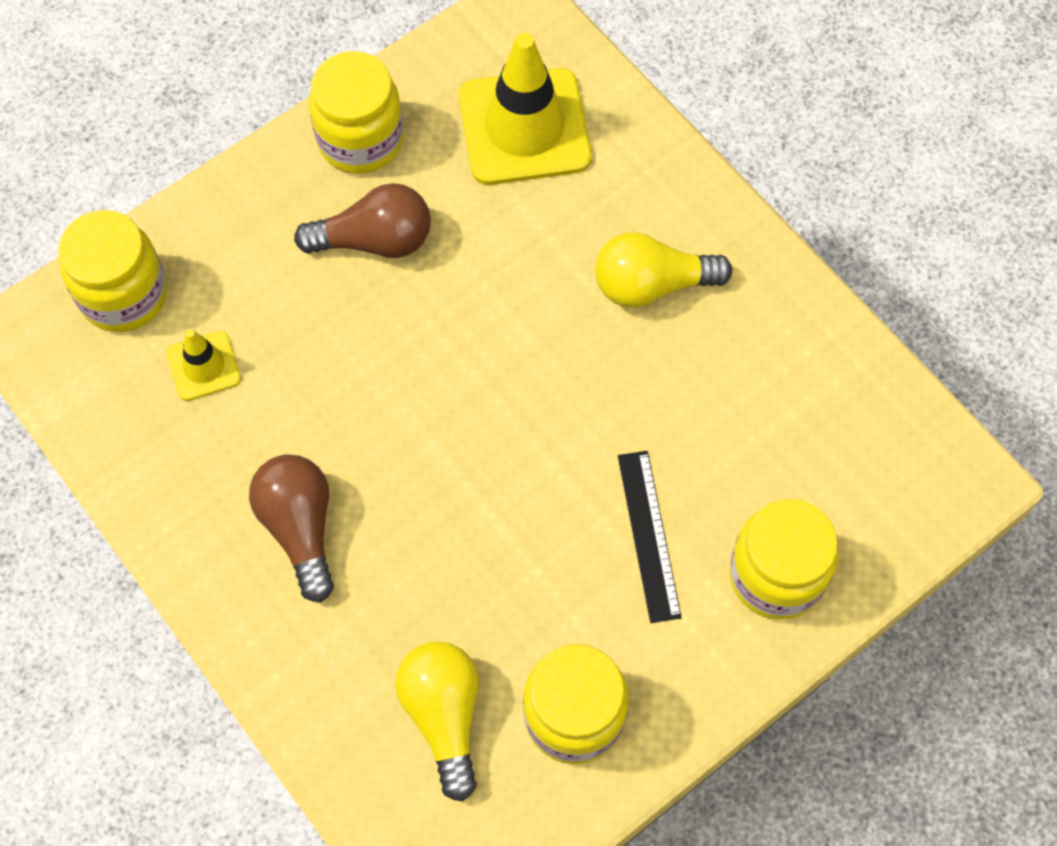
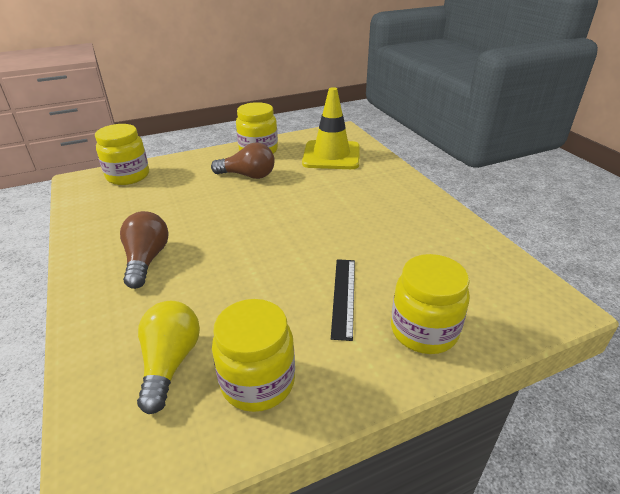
camera: 15 degrees right, 30 degrees down
yellow traffic cone [167,329,241,401] -> none
yellow light bulb [595,232,732,308] -> none

